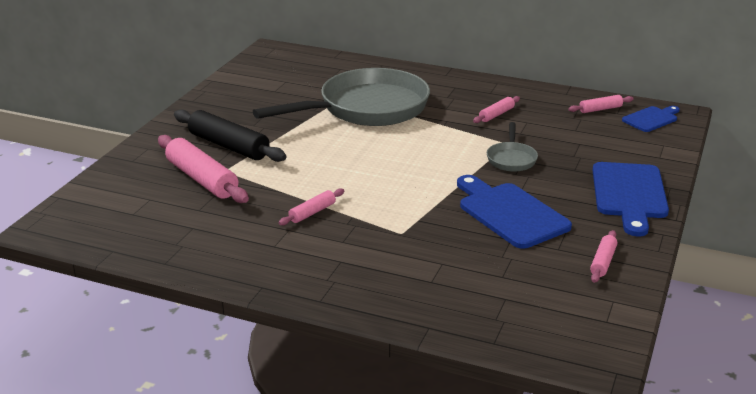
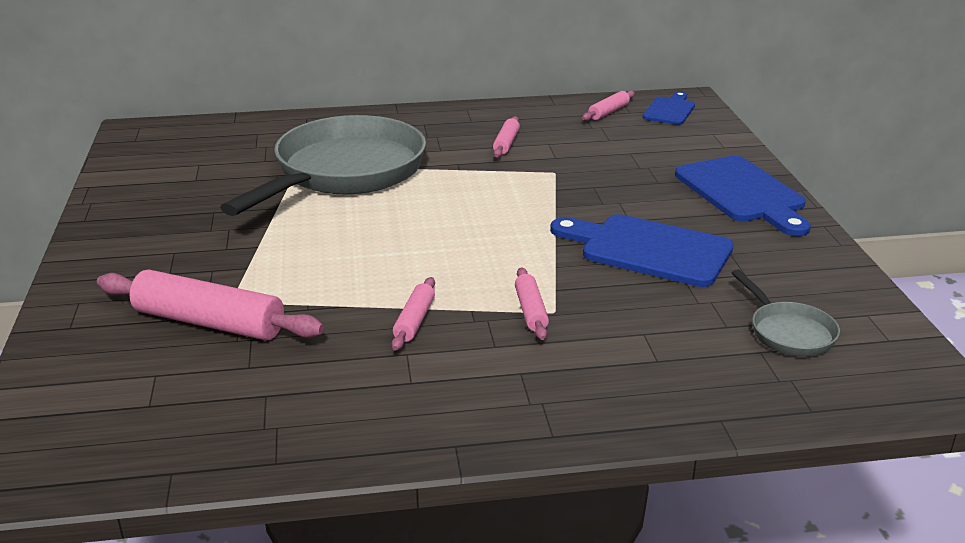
camera: 30 degrees left, 0 degrees up
black rolling pin [174,110,287,162] -> none
grey pan [487,122,538,172] -> grey pan moved to [732,269,840,357]
pink rolling pin [590,230,617,283] -> pink rolling pin moved to [515,268,549,340]

